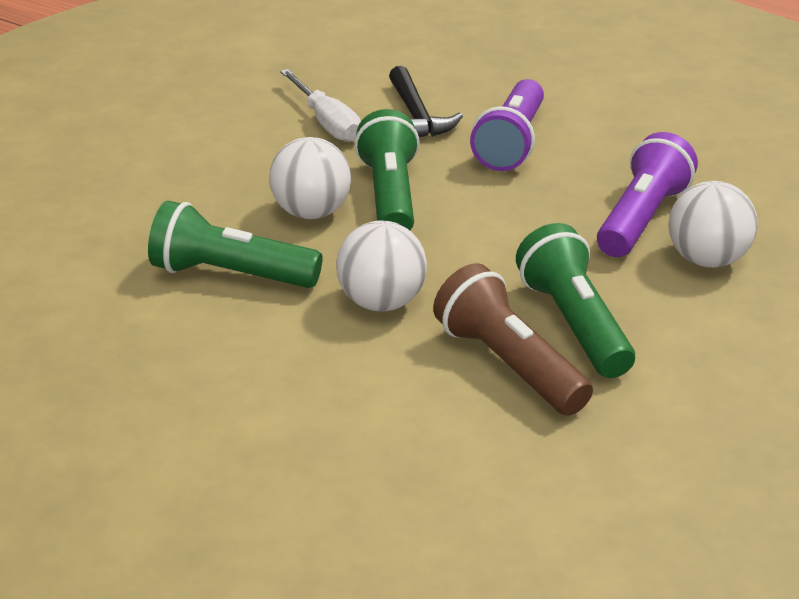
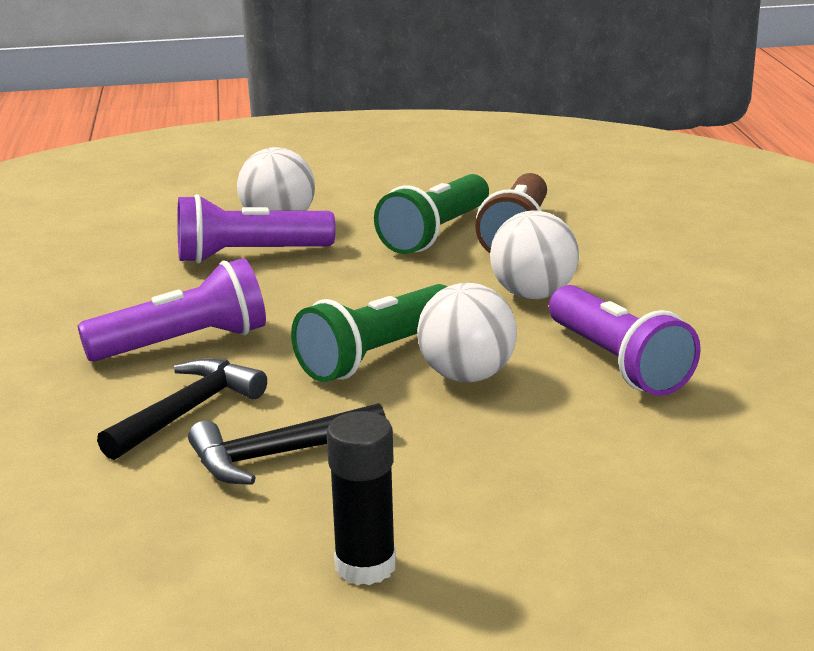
camera: 130 degrees left, 10 degrees down
green flashlight [148,201,323,288] -> purple flashlight [549,285,701,396]
white screwdriver [280,69,361,142] -> black hammer [188,403,386,485]
none -> black glue stick [327,411,396,585]

